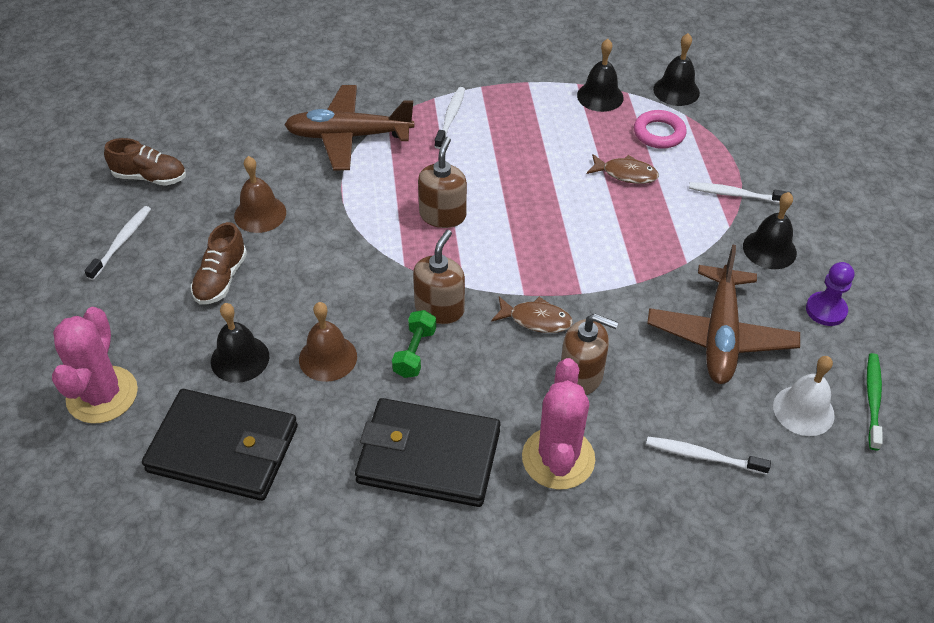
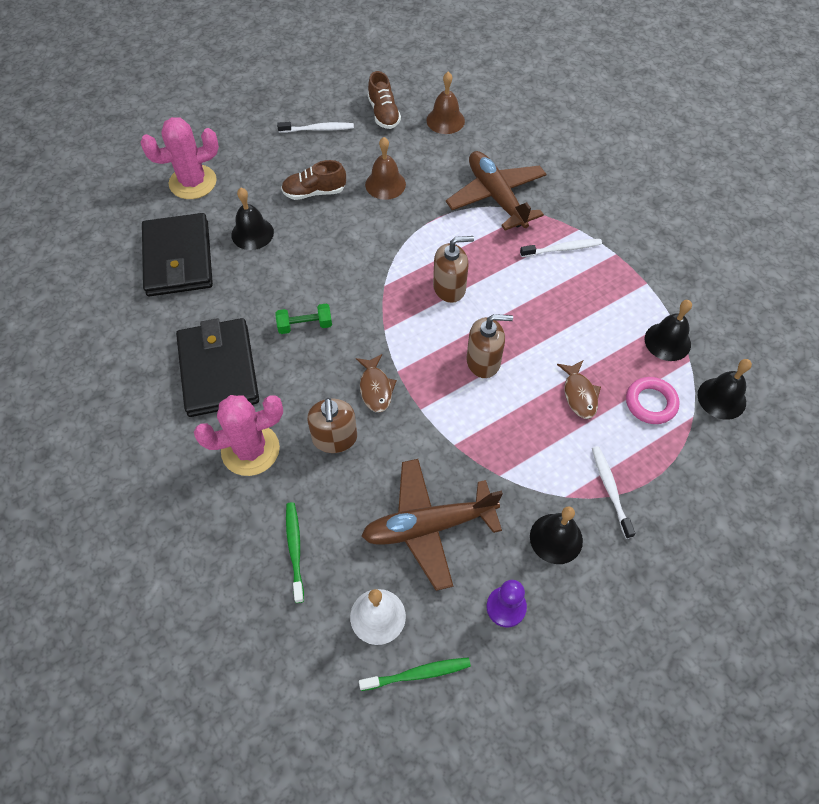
camera: 65 degrees right, 10 degrees up
brown bell [299,302,357,382] -> brown bell moved to [427,72,465,134]
brown soap dispenser [413,230,465,324] -> brown soap dispenser moved to [467,314,513,378]
white toothbrush [646,437,771,475] -> green toothbrush [286,502,304,603]

